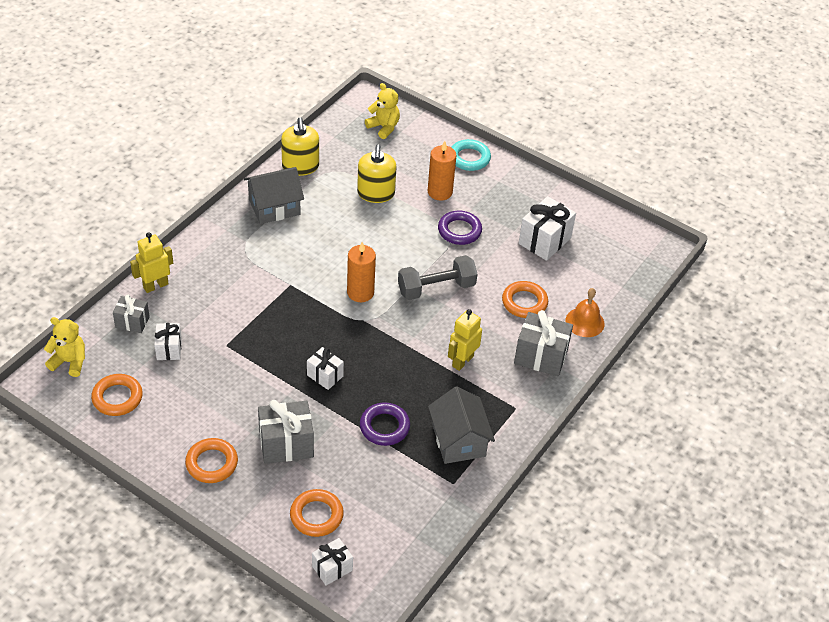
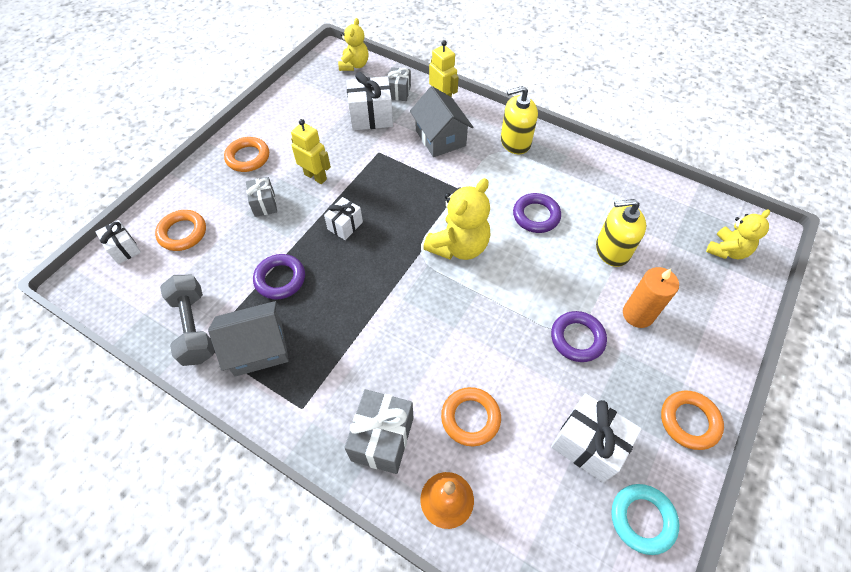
camera: 90 degrees right, 10 degrees up
orange ring [91,374,143,416] -> orange ring moved to [661,391,724,450]
white gift [155,323,182,360] -> white gift [346,72,393,130], size x1.66
grey house [244,167,304,224] -> grey house moved to [410,86,473,157]
grey gift [258,400,314,464] -> grey gift [246,177,277,217], size x0.60
yellow soap dispenser [281,117,319,176] -> yellow soap dispenser moved to [501,86,538,154]
orange candle [347,242,376,302] -> yellow teddy bear [423,178,490,260]
grey dumbbell [398,255,477,300] -> grey dumbbell moved to [160,275,215,366]
yellow robot [448,309,482,371] -> yellow robot moved to [291,119,331,184]
turquoise ring [451,139,491,171] -> turquoise ring moved to [611,484,679,555]
none -> purple ring [513,193,561,233]

